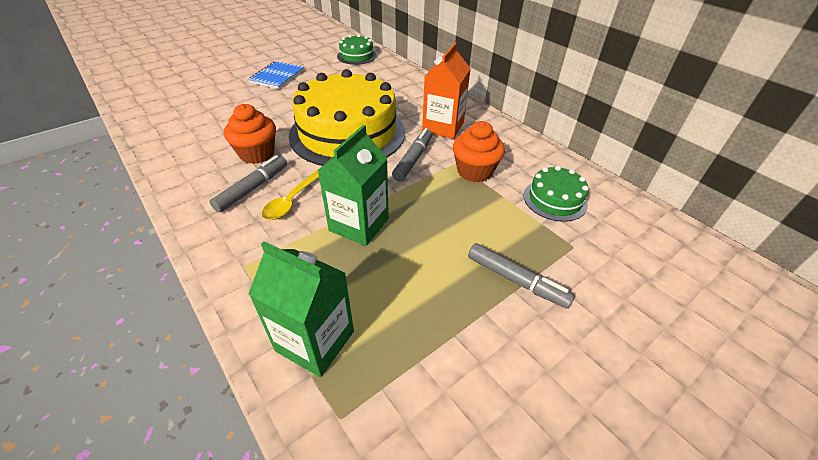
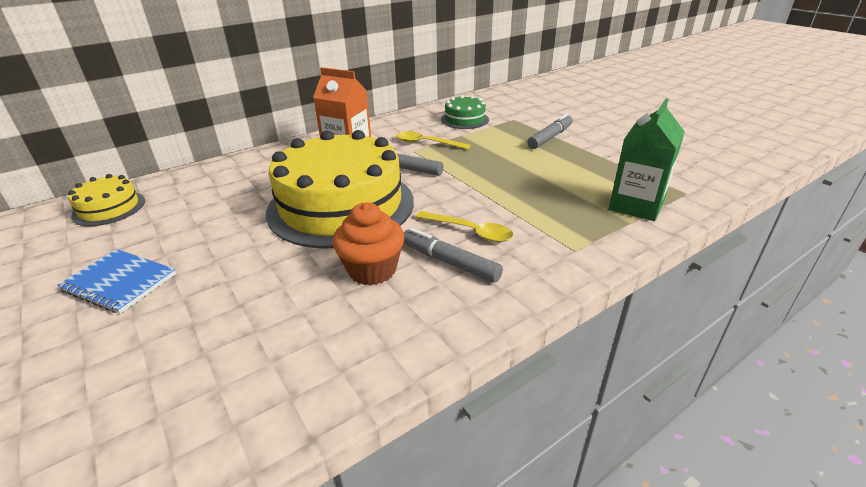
camera: 85 degrees left, 10 degrees down
green carton [318,125,389,246] -> none
green cake [337,34,377,65] -> yellow cake [68,174,145,226]
orange cupcake [453,121,505,183] -> yellow spoon [396,131,471,149]

